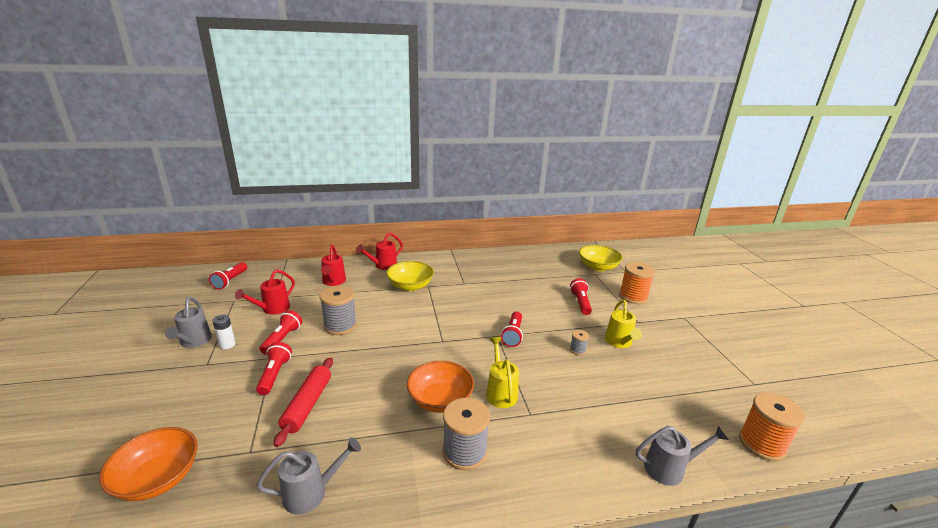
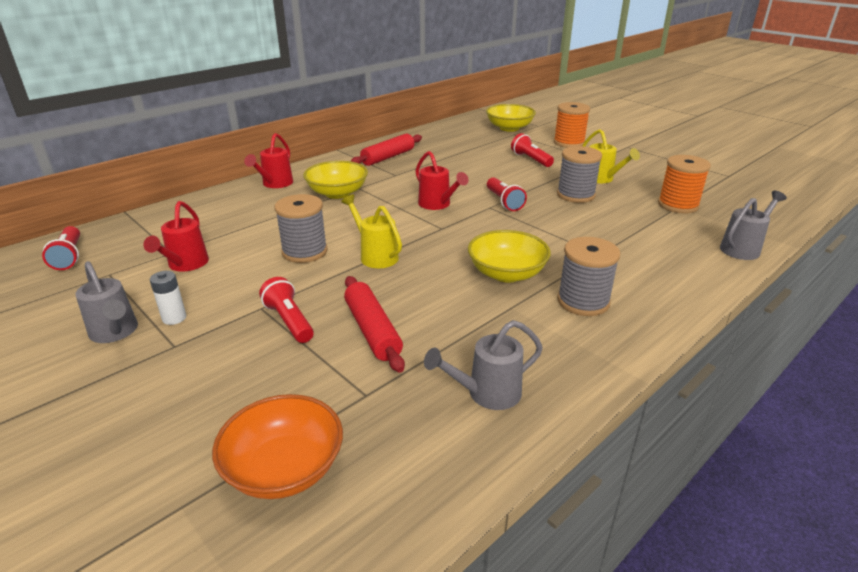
camera: 30 degrees left, 5 degrees up
grey watering can [256,437,361,515] -> grey watering can turned 150 degrees counterclockwise [424,320,543,410]
red flashlight [259,310,302,355] -> none
red watering can [321,245,346,286] -> red watering can moved to [415,151,469,210]
orange bowl [407,361,474,413] -> yellow bowl [468,230,551,282]
yellow watering can [486,337,519,408] -> yellow watering can moved to [341,194,402,268]
grey spool [570,330,589,355] -> grey spool [557,146,602,203], size x2.05
orange spool [739,392,805,461] -> orange spool moved to [658,155,711,213]
none -> red rolling pin [351,134,422,166]

